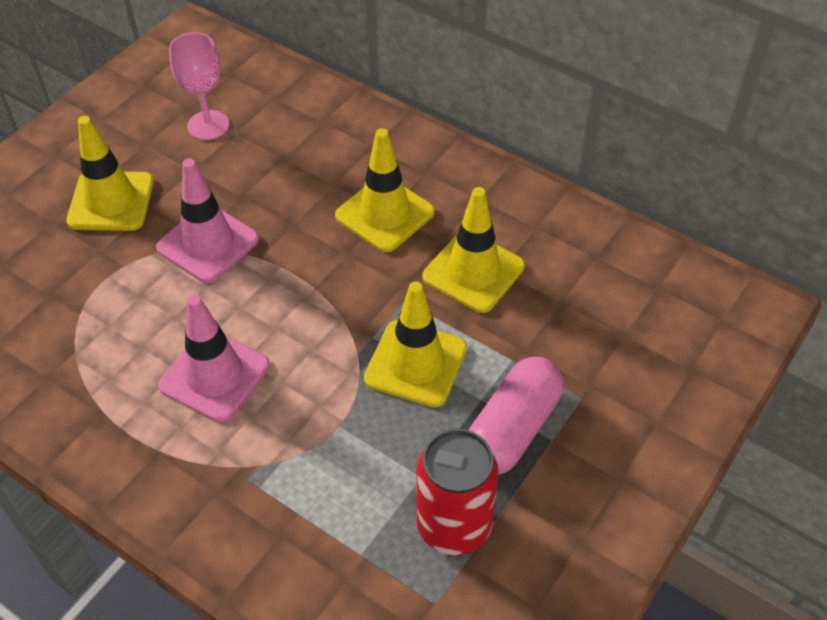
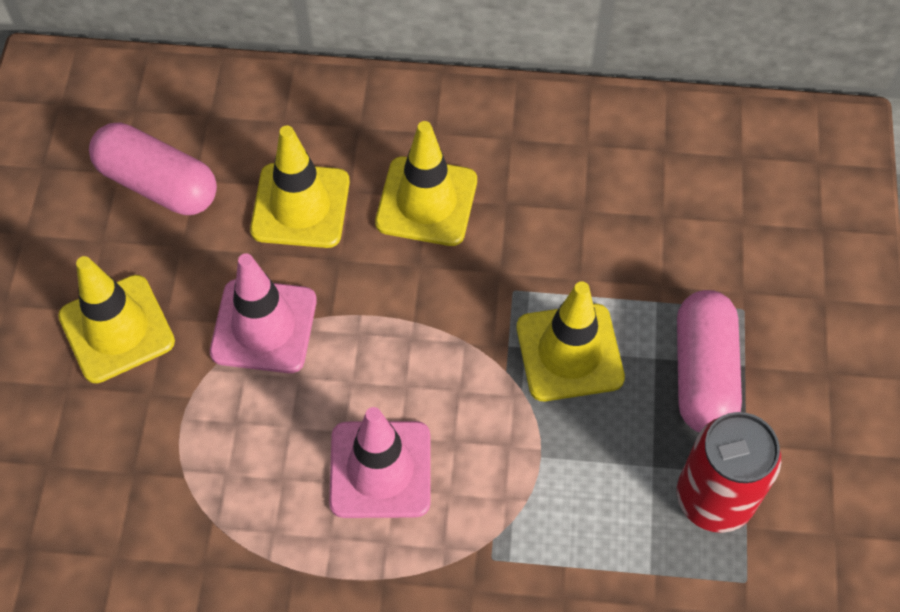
camera: 30 degrees left, 10 degrees up
pink goblet [169,32,229,140] -> pink capsule [89,122,217,215]
yellow traffic cone [423,187,525,313] -> yellow traffic cone moved to [250,125,350,248]

